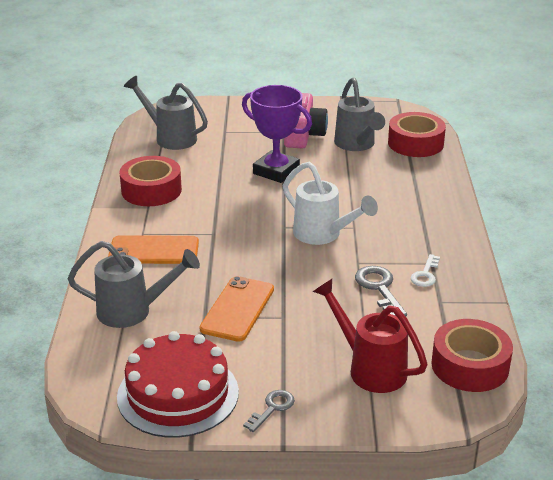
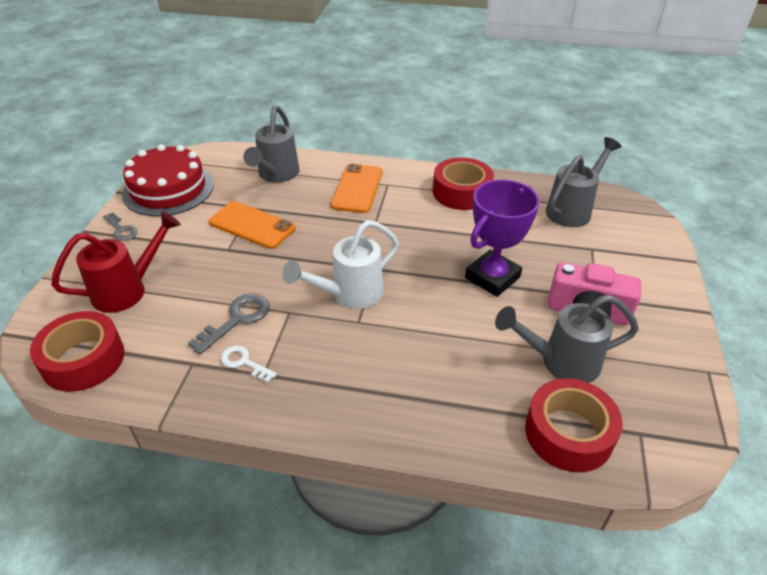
camera: 100 degrees right, 10 degrees up
grey key [355,266,407,316] -> grey key turned 45 degrees counterclockwise [188,294,270,355]

